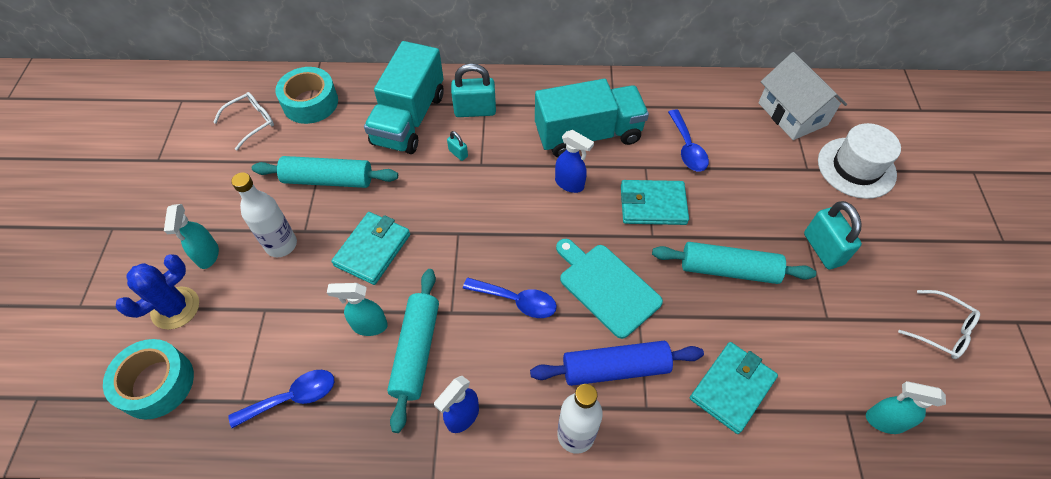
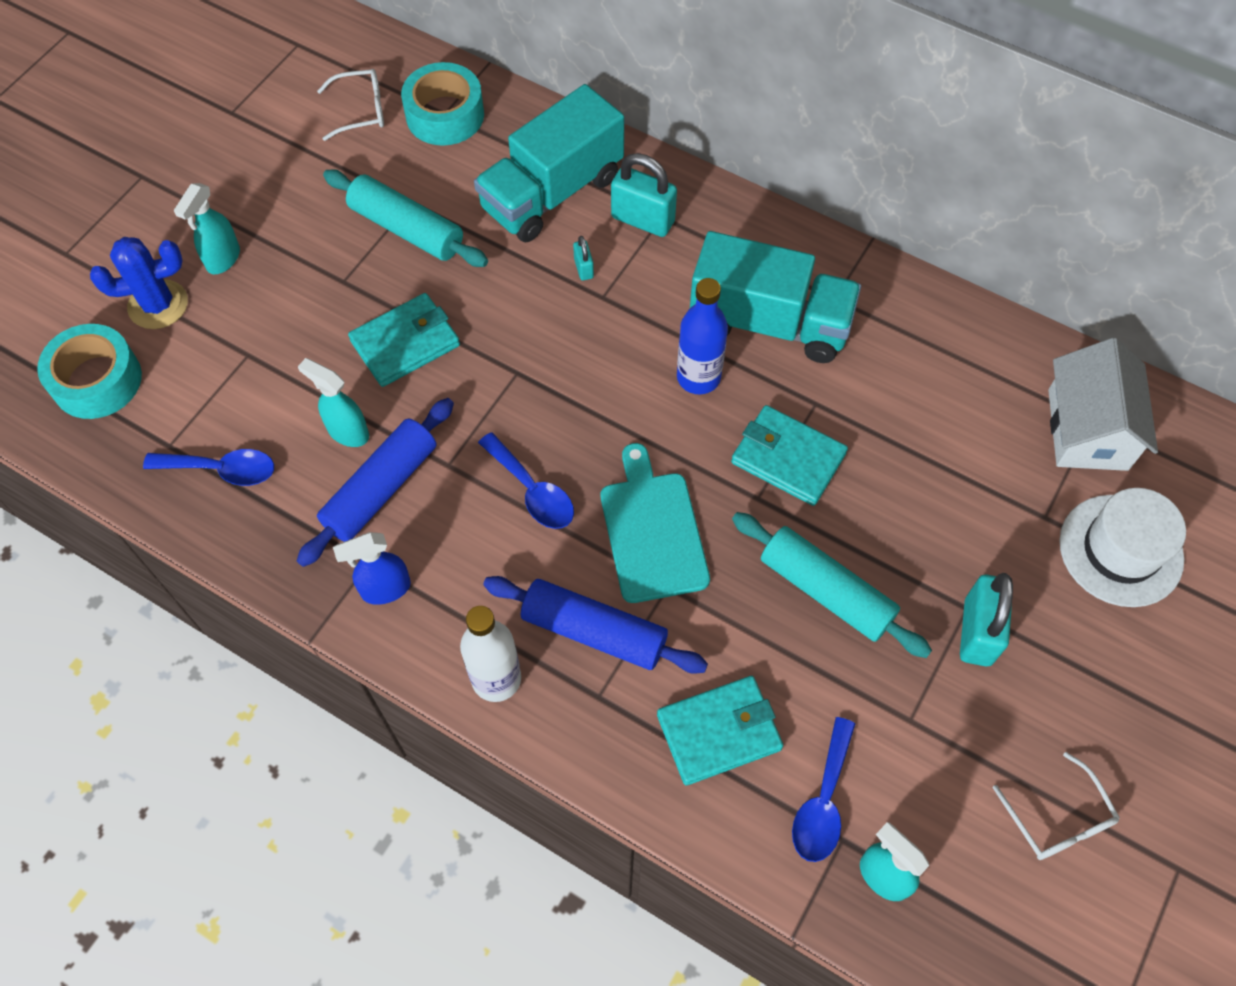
camera: 30 degrees right, 5 degrees up
white bottle [231,172,297,257] -> none
turquoise rolling pin [387,269,439,433] -> blue rolling pin [297,398,454,567]
blue spray bottle [555,130,594,193] -> blue bottle [677,278,728,394]
blue spoon [668,109,709,172] -> blue spoon moved to [792,717,855,862]

